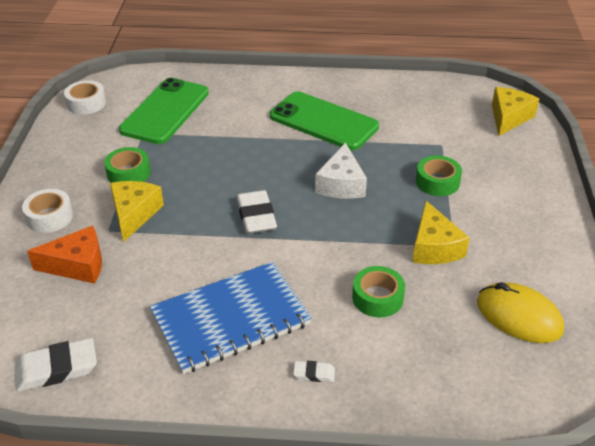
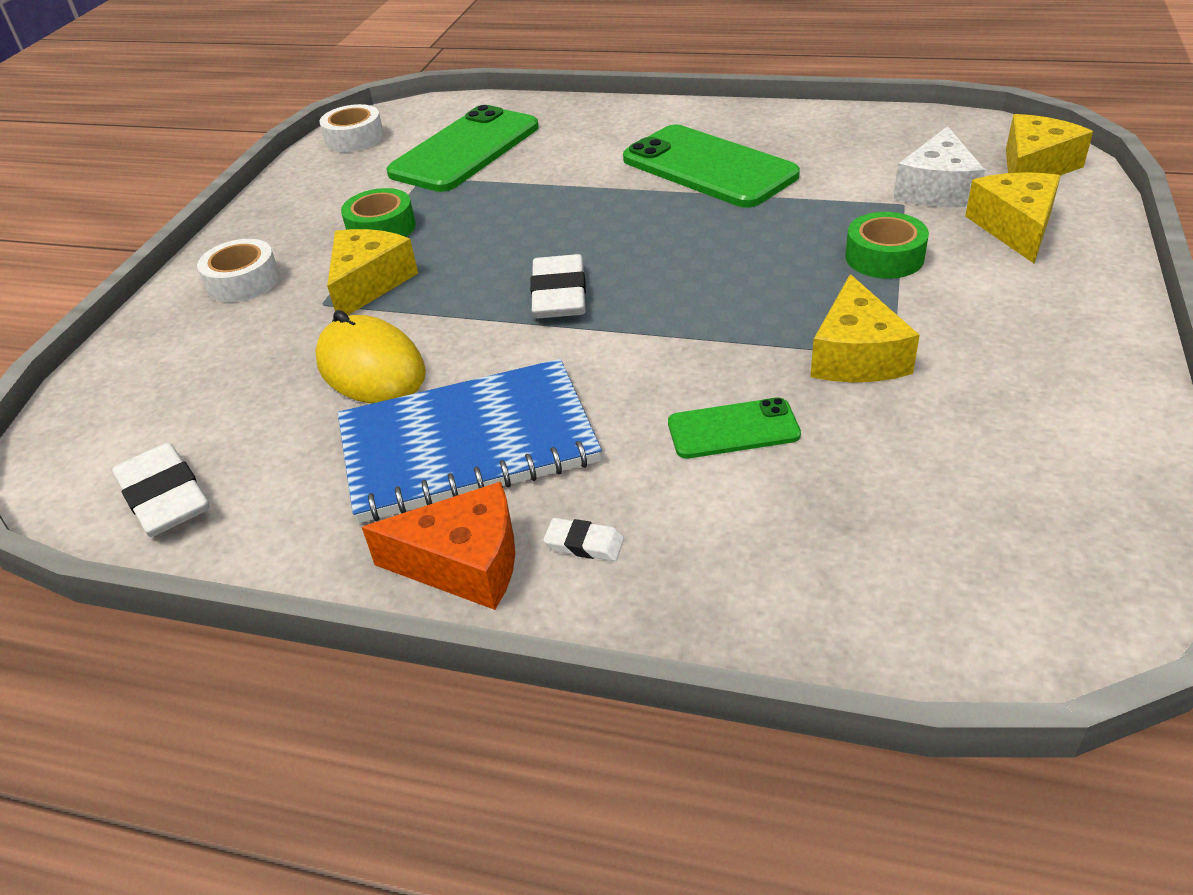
camera: 15 degrees right, 0 degrees up
white eraser [15,338,97,391] -> white eraser turned 60 degrees clockwise [112,442,209,537]
orange cheese [27,226,102,284] -> orange cheese moved to [362,482,515,610]
white cheese [315,143,367,199] -> white cheese moved to [894,126,985,207]
green tape [352,266,405,317] -> green phone [668,397,801,459]
yellow mouse [477,282,564,343] -> yellow mouse moved to [315,310,426,404]
none -> yellow cheese [965,172,1061,263]

